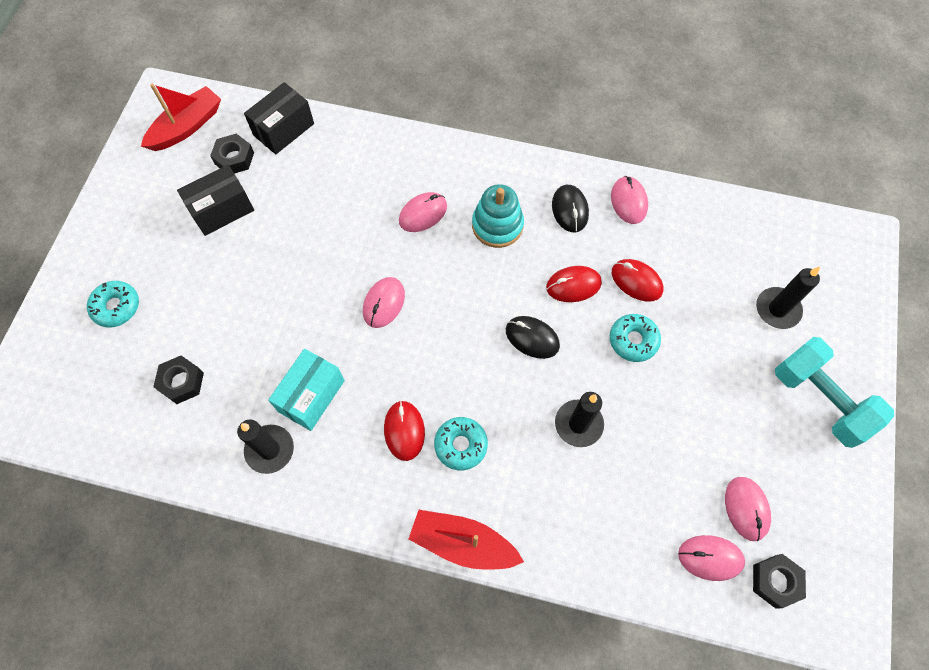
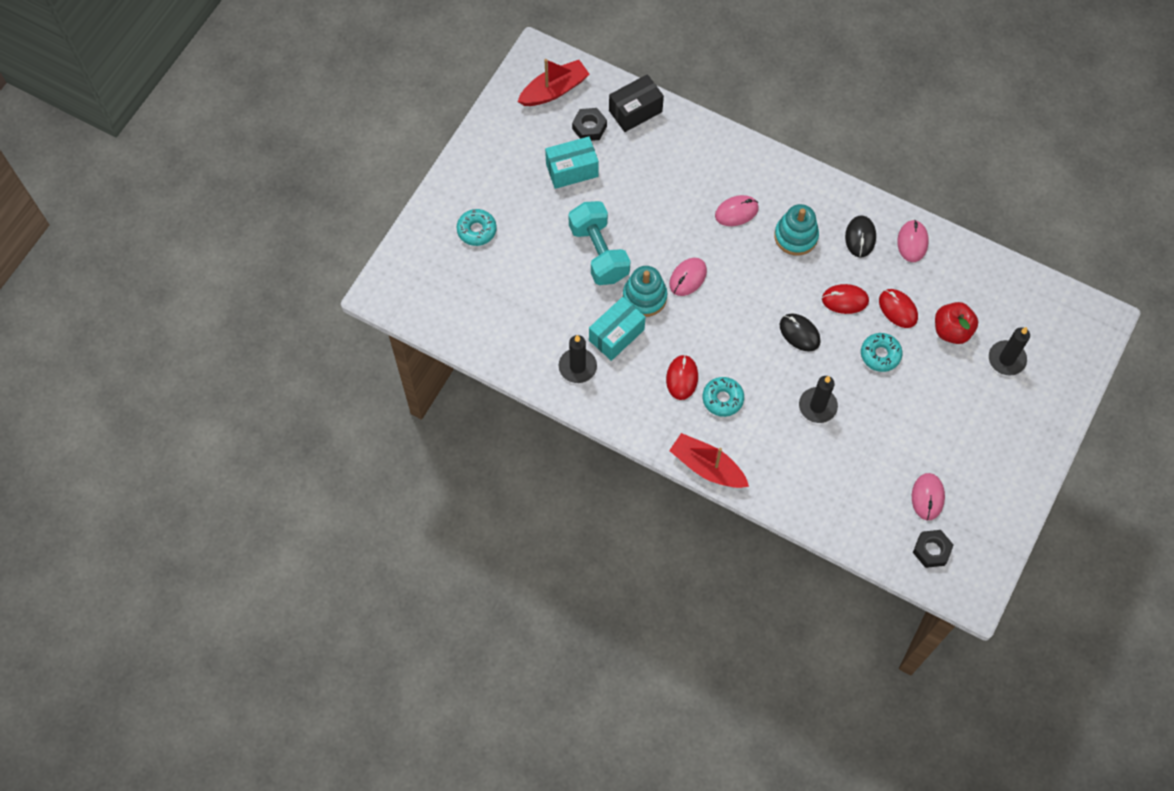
camera: 15 degrees right, 0 degrees up
black nut [153,356,204,404] -> none
black box [177,165,254,236] -> turquoise box [545,136,599,189]
pink mouse [678,535,745,581] -> none
turquoise dumbbell [775,337,894,448] -> turquoise dumbbell moved to [569,201,630,285]
none -> turquoise stacking toy [623,266,667,317]
none -> red apple [935,302,978,344]

